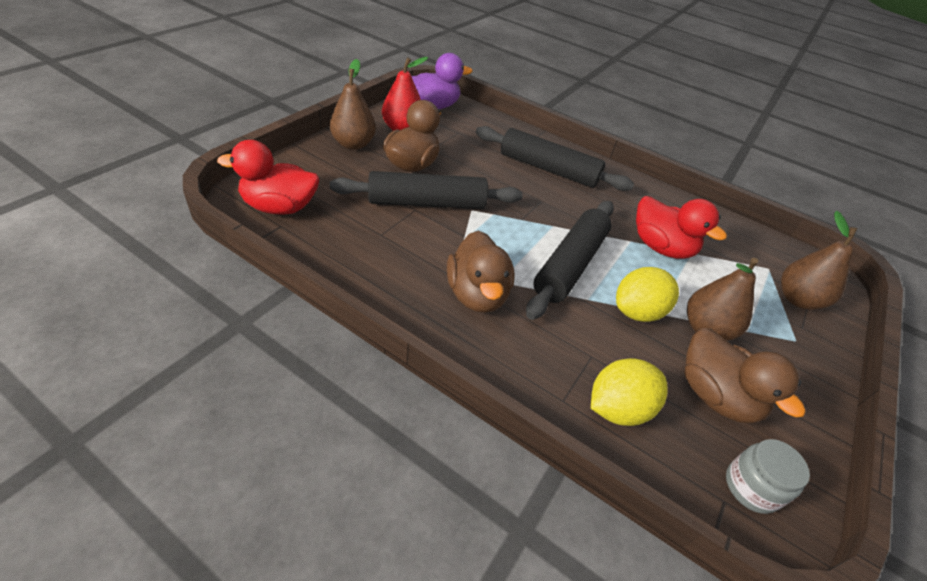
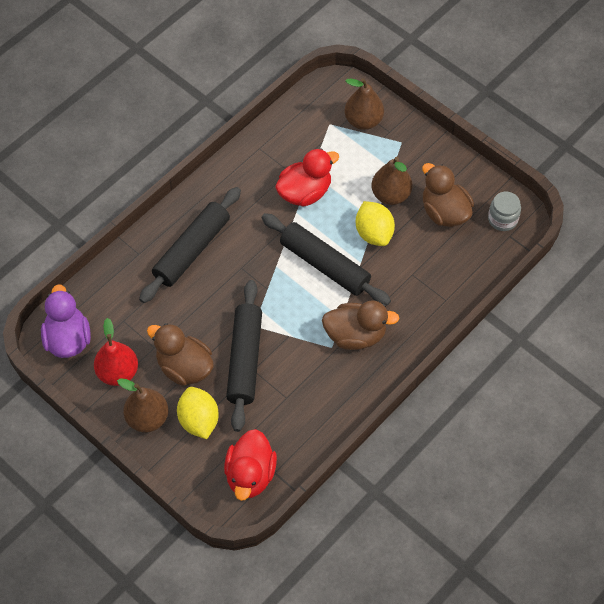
camera: 75 degrees left, 15 degrees up
yellow lemon [591,358,668,426] -> yellow lemon moved to [177,387,219,439]
brown duck [685,328,805,424] -> brown duck turned 105 degrees counterclockwise [422,163,474,227]

